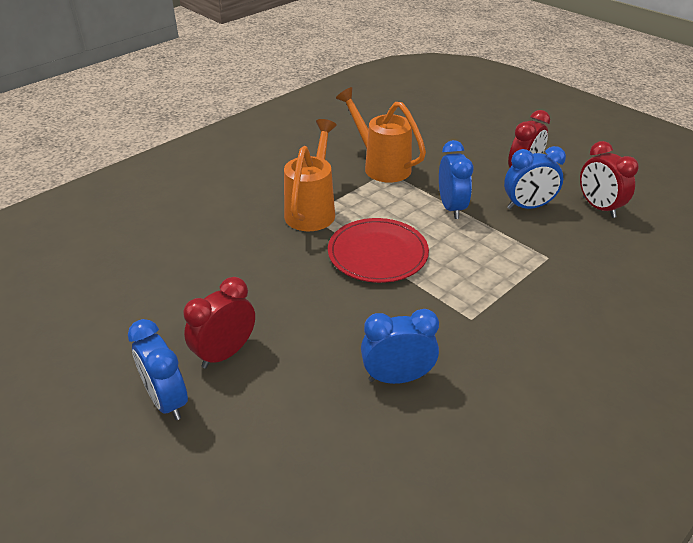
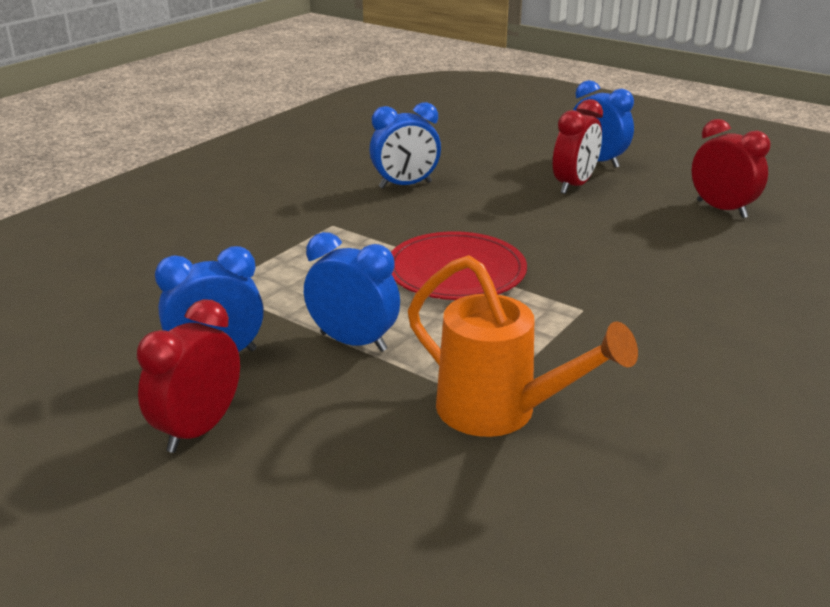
camera: 170 degrees right, 10 degrees down
orange watering can [284,119,337,231] -> none
blue clock [439,140,473,219] -> blue clock turned 135 degrees clockwise [304,232,400,352]
red clock [580,141,639,218] -> red clock moved to [692,119,771,218]

